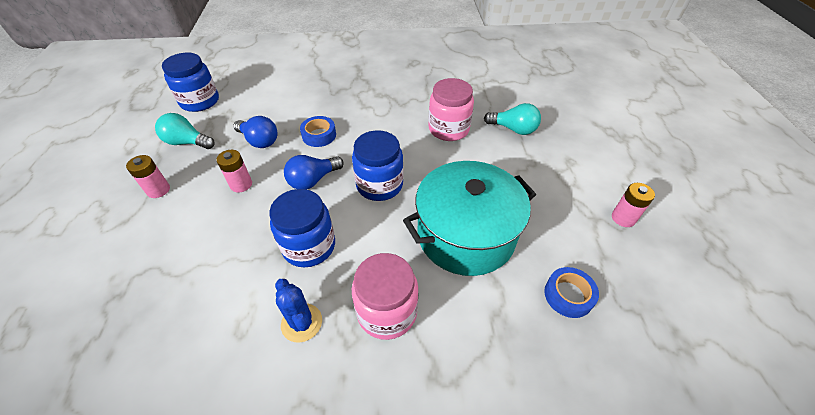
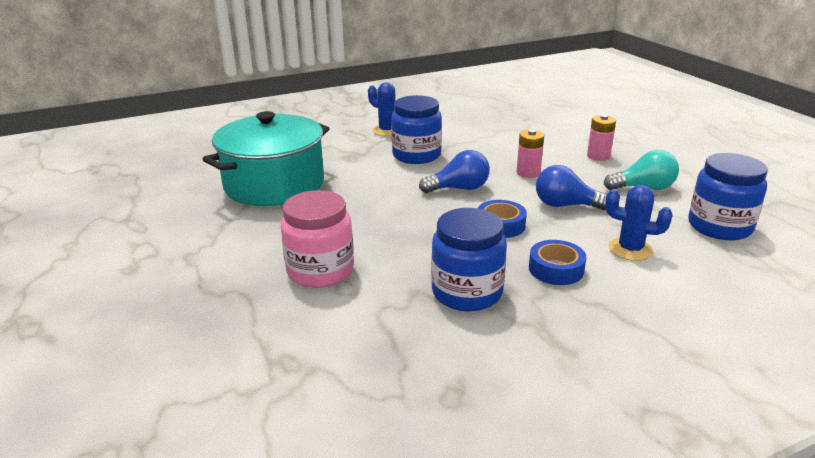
camera: 160 degrees right, 20 degrees down
blue light bulb [284,155,344,189] -> blue light bulb turned 45 degrees clockwise [419,150,490,193]
blue jar [352,130,403,201] -> blue jar moved to [431,208,507,312]
pink jar [352,253,418,340] -> none
turquoise light bulb [484,103,541,135] -> none
blue tape [544,267,599,318] -> blue tape moved to [529,240,587,285]
pink battery [612,183,655,227] -> none
none -> blue cactus [605,185,673,261]

